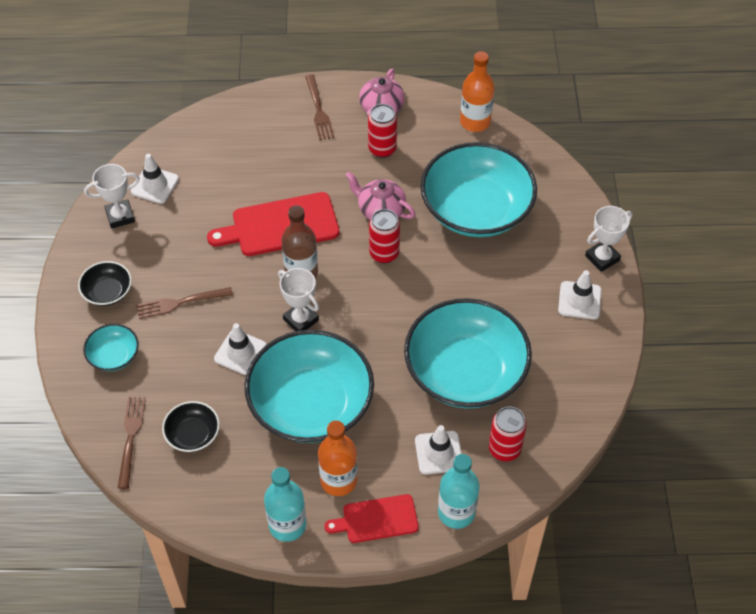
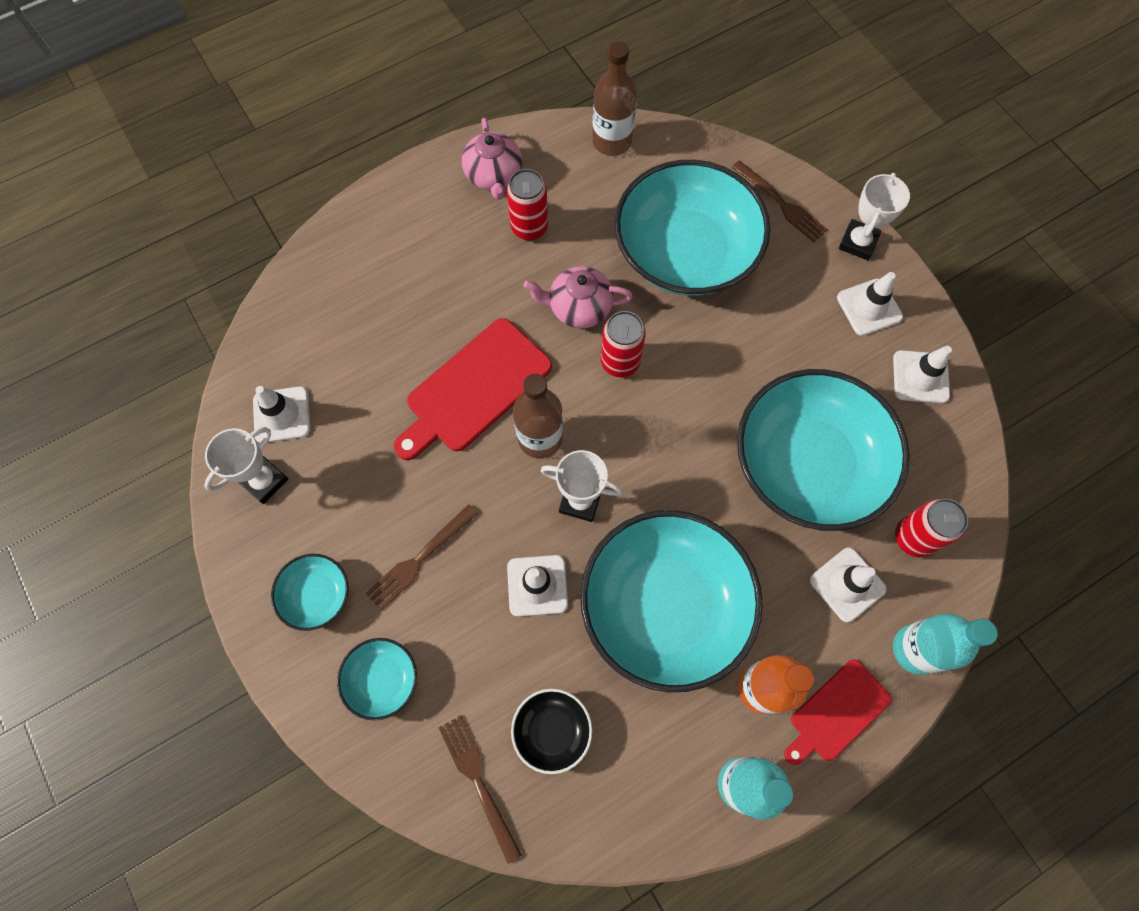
camera: 30 degrees left, 15 degrees up
black bowl [78,261,132,306] -> turquoise bowl [271,554,349,631]
brown fork [305,74,334,140] -> brown fork moved to [732,160,828,242]
orange bottle [460,51,494,132] -> brown bottle [592,41,637,156]
none -> white traffic cone [893,346,952,403]

